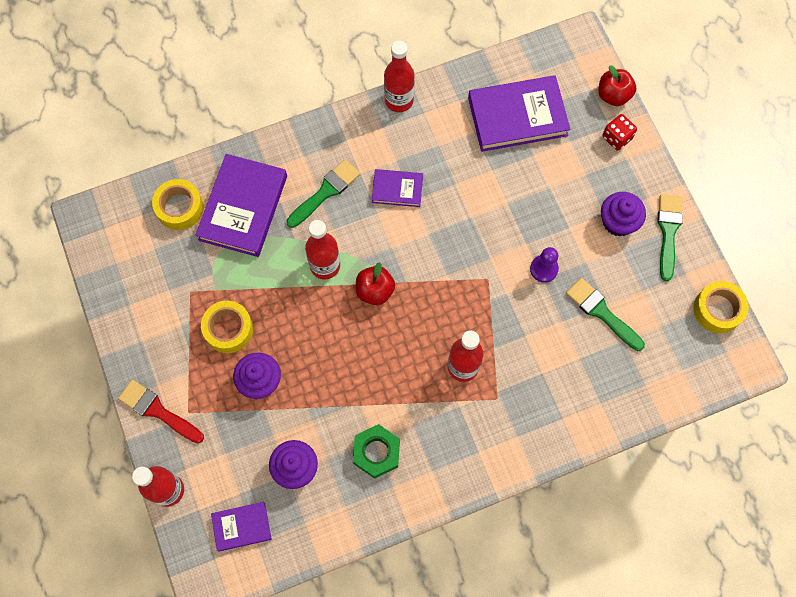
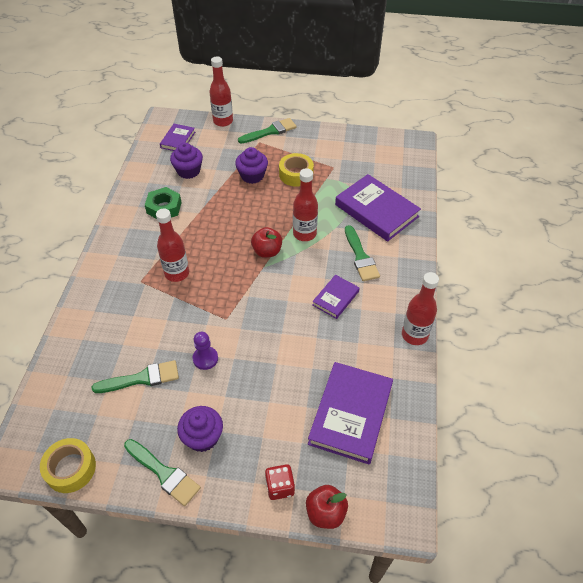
camera: 120 degrees right, 20 degrees down
red brush [118,380,204,444] -> green brush [238,118,297,144]
yellow tape [152,179,204,230] -> none

